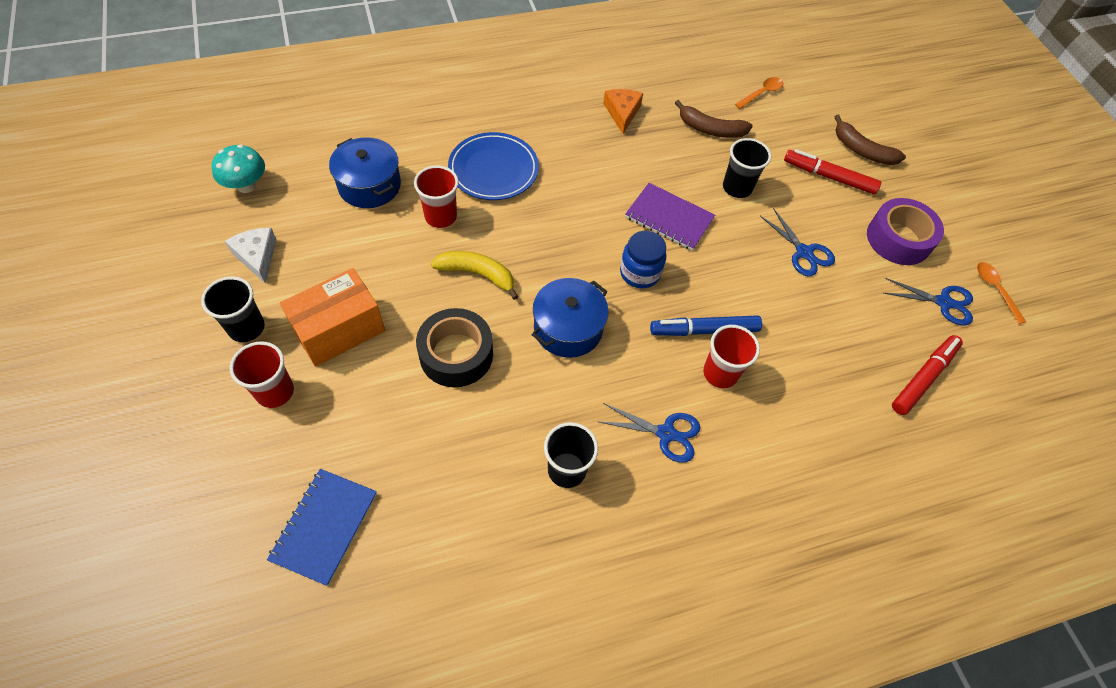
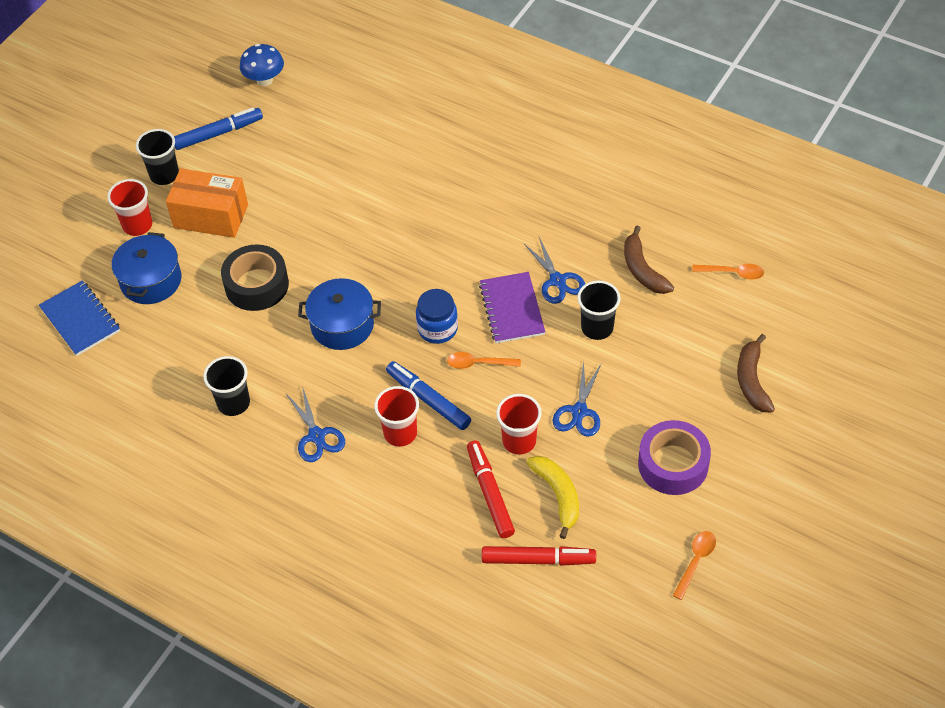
camera: 55 degrees right, 5 degrees down
turquoise mushroom [212,144,265,193] -> blue mushroom [240,44,284,86]
white cheese [225,228,277,284] -> blue marker [174,108,263,150]
blue notebook [267,469,377,586] -> blue notebook turned 75 degrees clockwise [39,280,120,356]
blue pot [329,137,401,208] -> blue pot moved to [112,232,182,304]
red cup [414,166,459,228] -> red cup moved to [496,394,542,455]
yellow banana [431,251,519,300] -> yellow banana moved to [526,456,579,539]
blue plate [448,132,539,200] -> none
orange cheese [603,89,643,134] -> none
red marker [784,149,881,194] -> red marker moved to [467,440,515,538]
blue scissors [884,278,973,325] -> blue scissors moved to [523,237,585,304]
none -> orange spoon [447,352,521,369]

